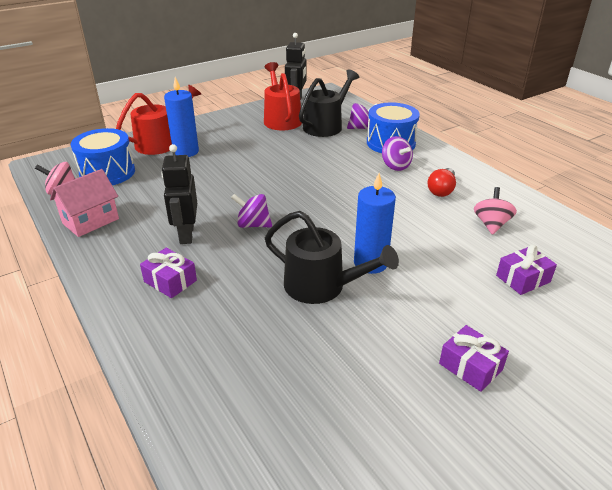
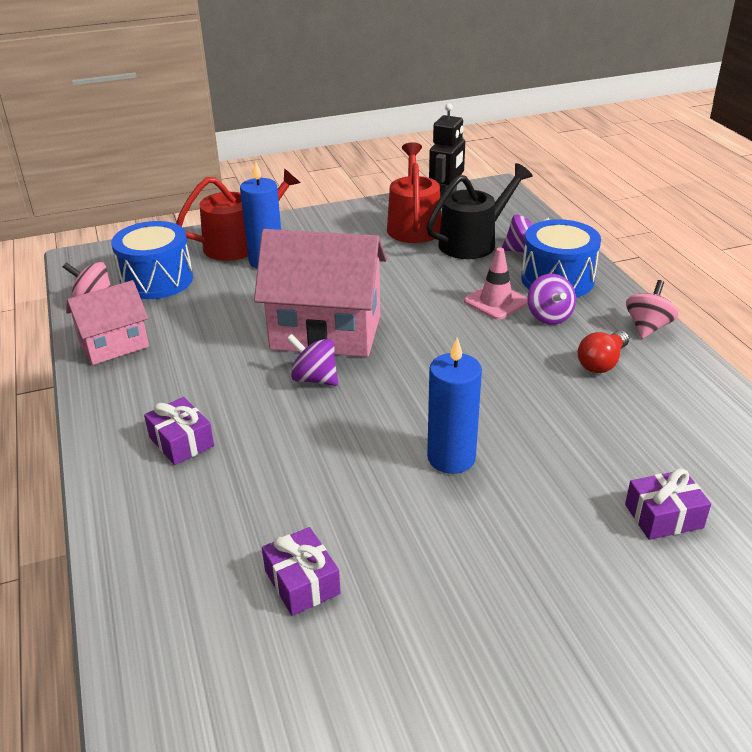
camera: 15 degrees right, 0 degrees up
black robot [161,144,197,244] -> none
black watering can [265,211,399,304] -> none
purple gift [439,325,509,392] -> purple gift moved to [262,527,341,616]
pink spinning top [474,187,517,235] -> pink spinning top moved to [626,280,678,339]
none -> pink house [254,229,387,357]
none -> pink traffic cone [464,247,528,320]

